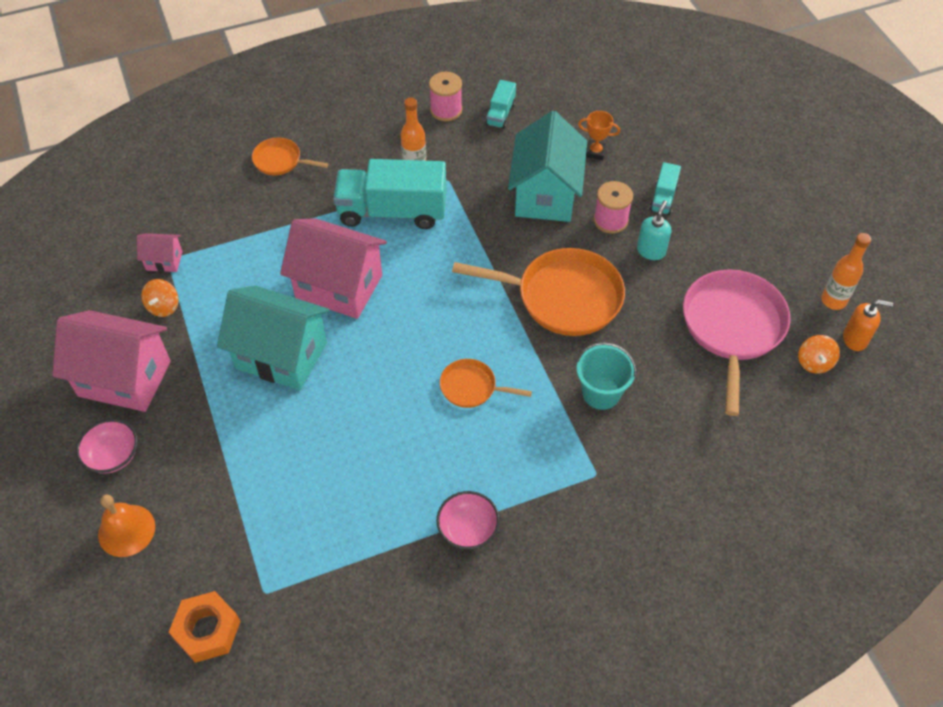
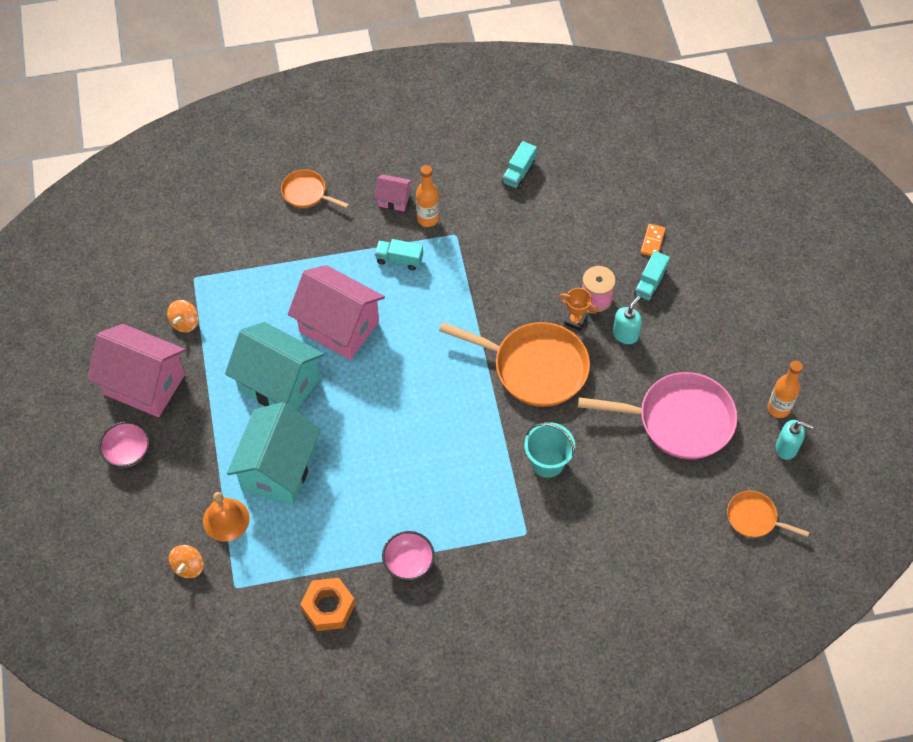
camera: 10 degrees right, 5 degrees up
orange bell [98,494,155,557] -> orange bell moved to [203,492,250,542]
pink house [137,233,183,272] -> pink house moved to [375,174,412,211]
orange nut [169,591,241,663] -> orange nut moved to [300,578,355,631]
turquoise truck [333,159,446,229] -> turquoise truck [375,239,423,270], size x0.47
pink spool [429,72,462,121] -> none
orange pan [440,359,532,408] -> orange pan moved to [727,491,810,537]
turquoise house [508,111,587,222] -> turquoise house moved to [227,402,321,505]
orange trophy [578,111,620,160] -> orange trophy moved to [559,288,597,331]
pink pan [683,270,791,416] -> pink pan turned 75 degrees clockwise [578,372,737,459]
orange spinning top [798,335,840,374] -> orange spinning top moved to [169,545,204,578]
orange soap dispenser [843,300,893,351] -> turquoise soap dispenser [776,420,814,460]
none -> orange domino [640,224,666,256]

